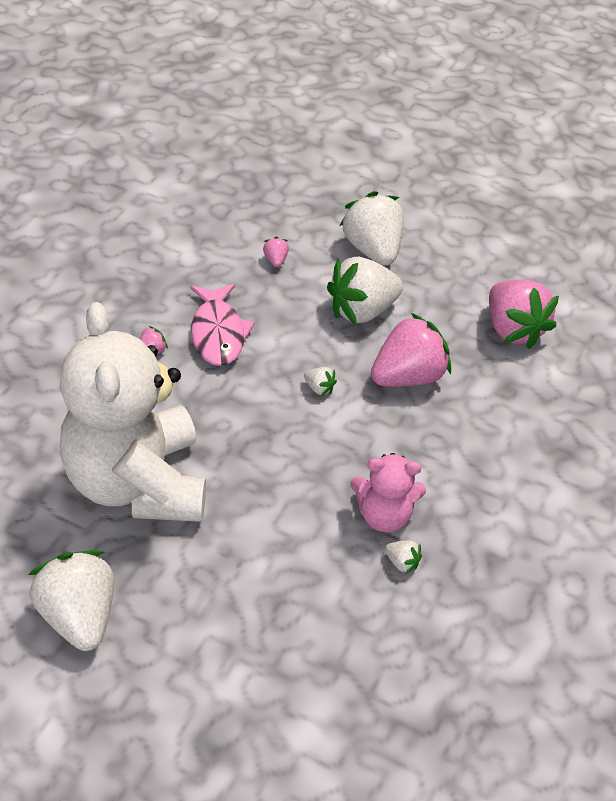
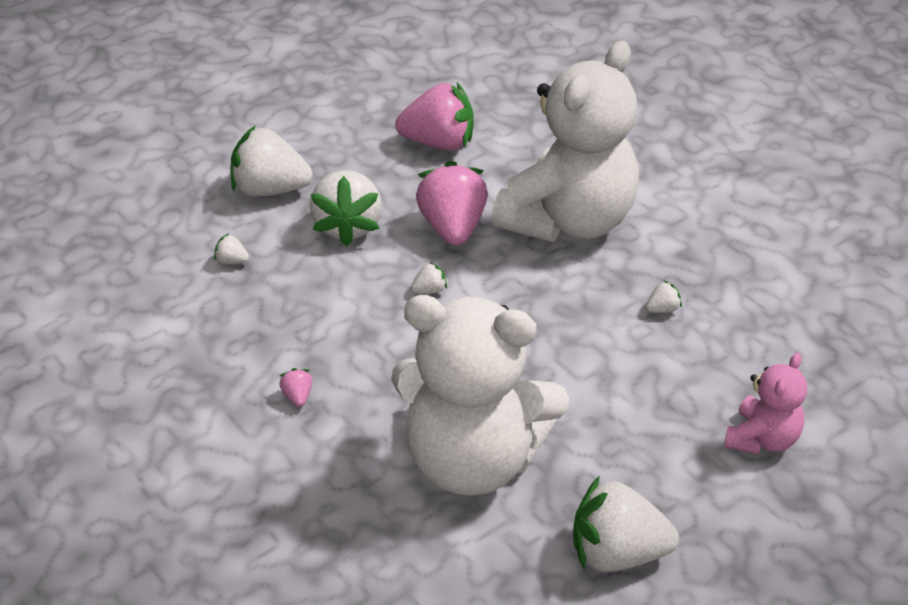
camera: 60 degrees left, 5 degrees down
pink fish [190,284,255,366] -> none
pink strawberry [263,237,289,267] -> white strawberry [214,233,249,264]
pink teddy bear [350,453,426,532] -> pink teddy bear moved to [724,353,807,455]
none -> white teddy bear [492,40,639,242]

